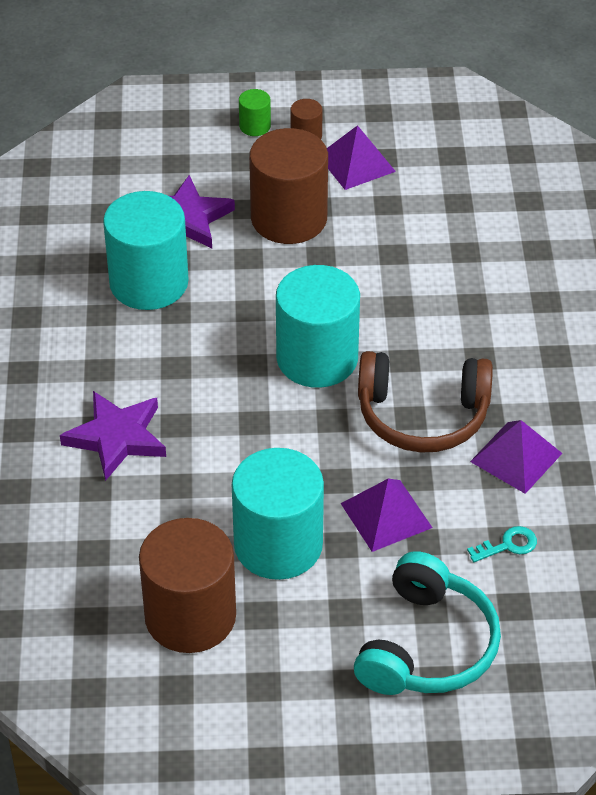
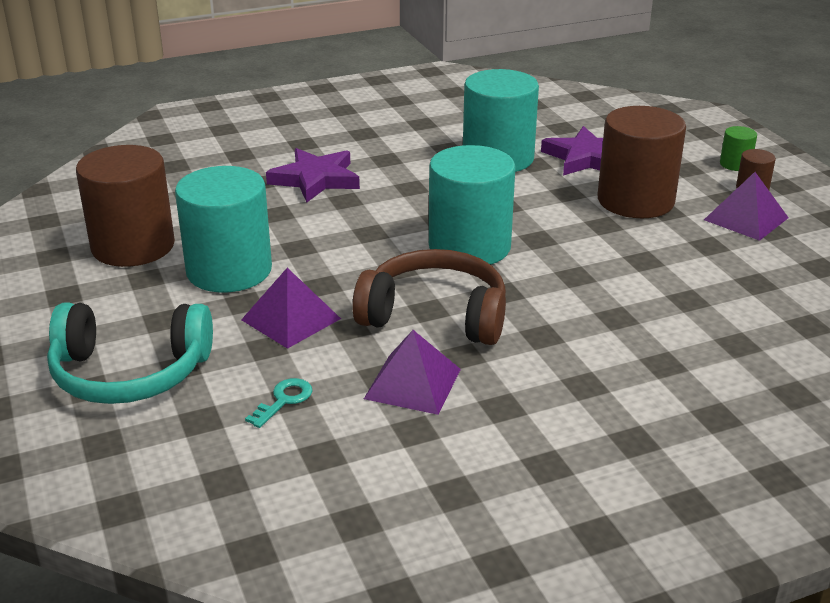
camera: 70 degrees right, 15 degrees down
brown headphones [358,351,493,453] -> brown headphones turned 120 degrees clockwise [352,249,506,345]
turquoise key [467,526,537,562] -> turquoise key turned 105 degrees counterclockwise [245,378,312,428]

